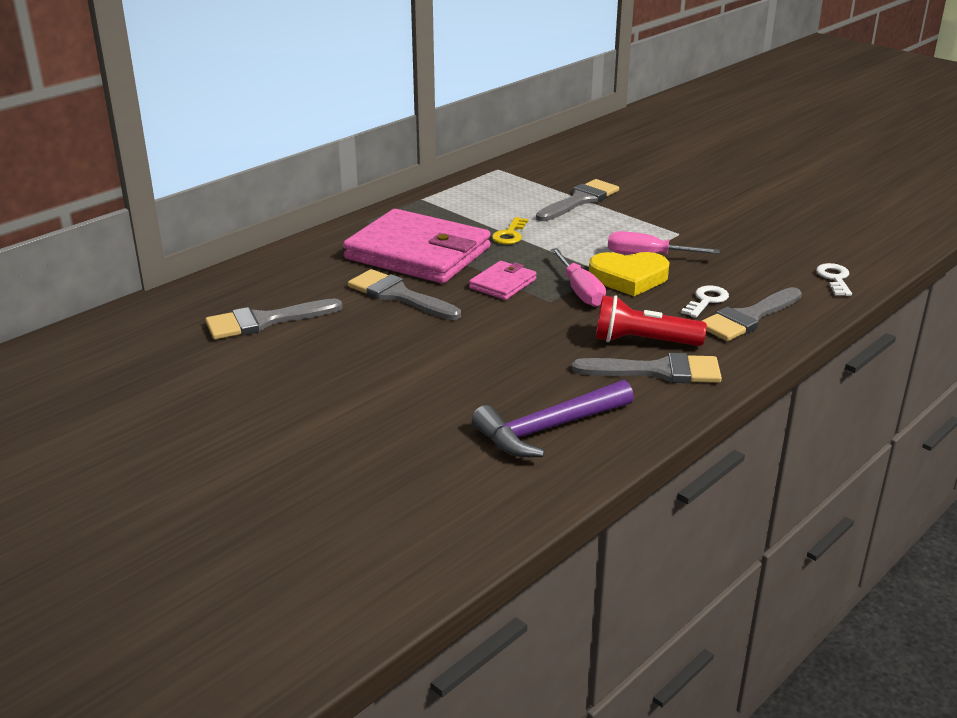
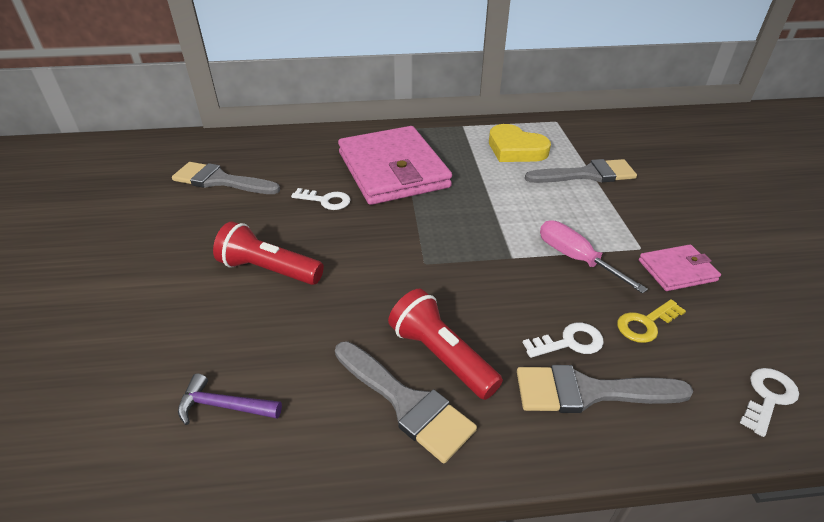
camera: 40 degrees right, 10 degrees up
grey brush [348,269,461,320] -> white key [291,188,351,210]
pink wallet [469,261,537,300] -> pink wallet moved to [639,244,721,291]
purple hammer [472,380,634,457] -> purple hammer [178,374,282,425], size x0.56
yellow key [492,217,528,245] -> yellow key moved to [617,299,686,343]
pink screwdriver [551,248,606,307] -> none
yellow heart [589,252,669,296] -> yellow heart moved to [489,124,551,162]
none -> red flashlight [213,222,324,285]

